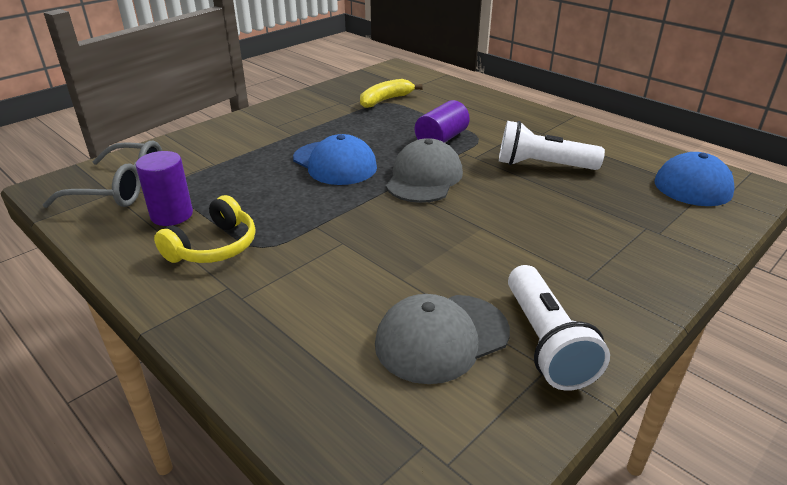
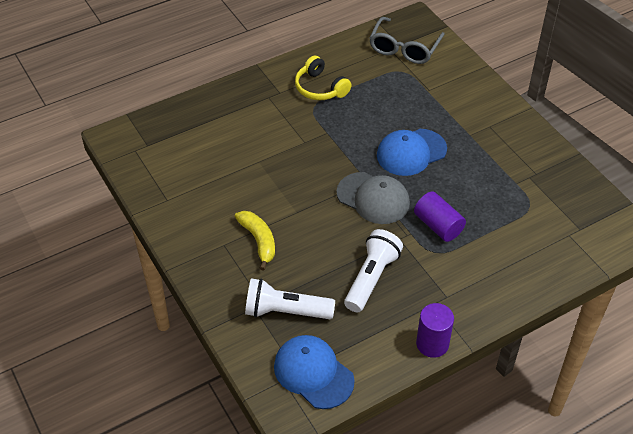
camera: 105 degrees right, 15 degrees up
purple cylinder [136,151,193,226] -> purple cylinder moved to [416,303,454,358]
yellow banana [360,79,423,108] -> yellow banana moved to [235,211,275,271]
grey cap [375,294,510,384] -> none
white flashlight [508,265,610,391] -> white flashlight moved to [245,278,335,319]

